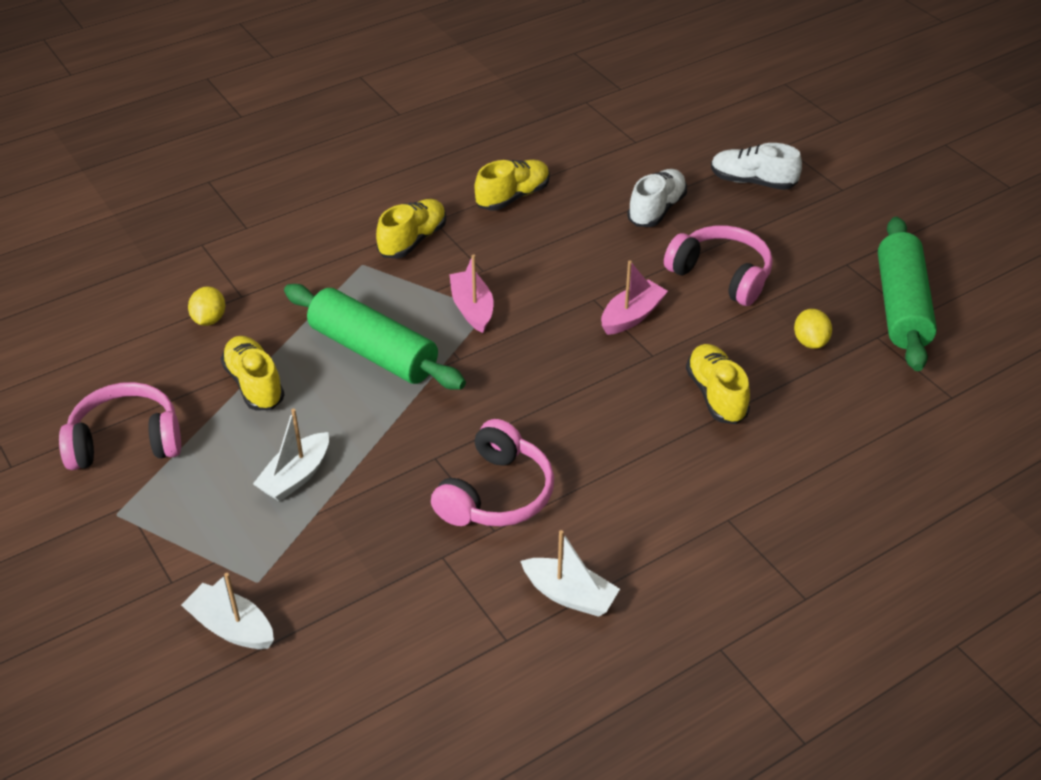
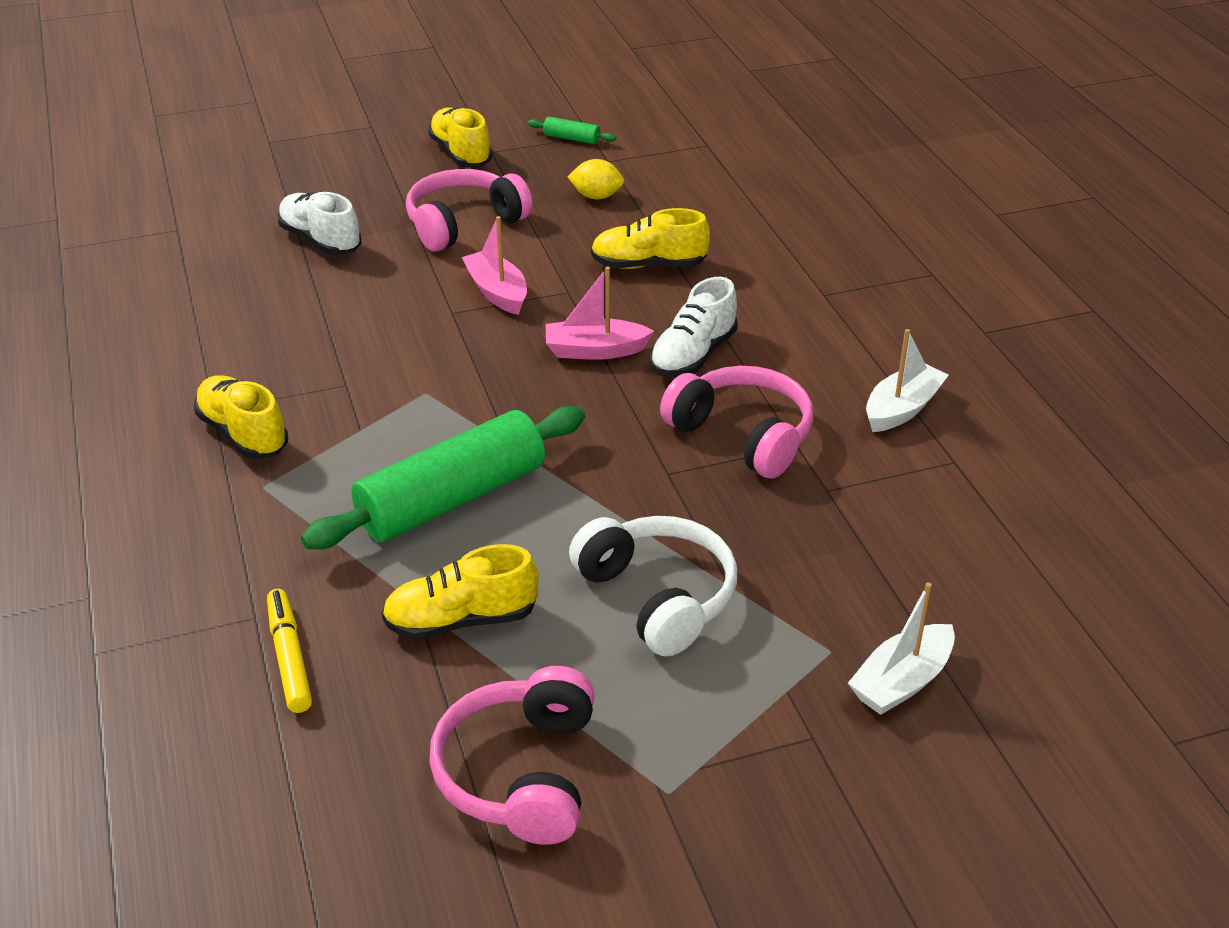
camera: 75 degrees left, 5 degrees down
yellow lemon [188,286,225,326] -> yellow marker [267,589,312,713]
white boat [253,409,329,502] -> white headphones [569,516,737,657]
pink boat [449,255,494,333] -> pink boat moved to [546,267,654,360]
yellow shoe [475,160,550,211] -> yellow shoe moved to [428,107,492,167]
white shoe [711,143,802,190] -> white shoe moved to [650,277,738,377]
green rolling pin [878,217,937,371] -> green rolling pin [528,117,616,144], size x0.40

